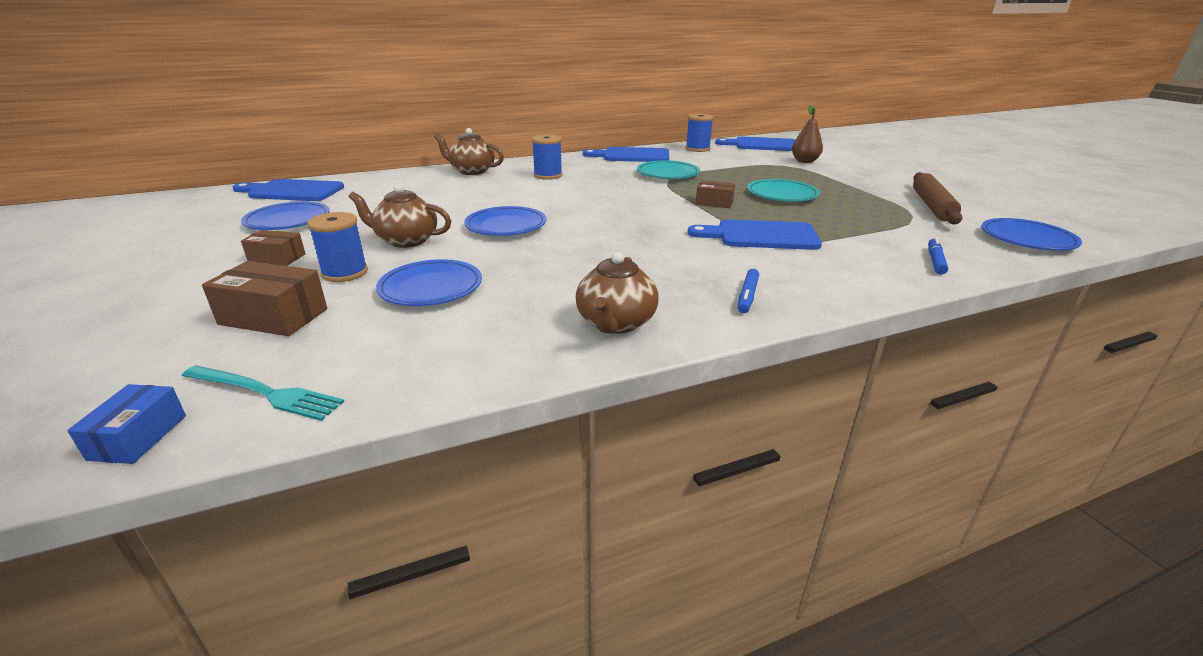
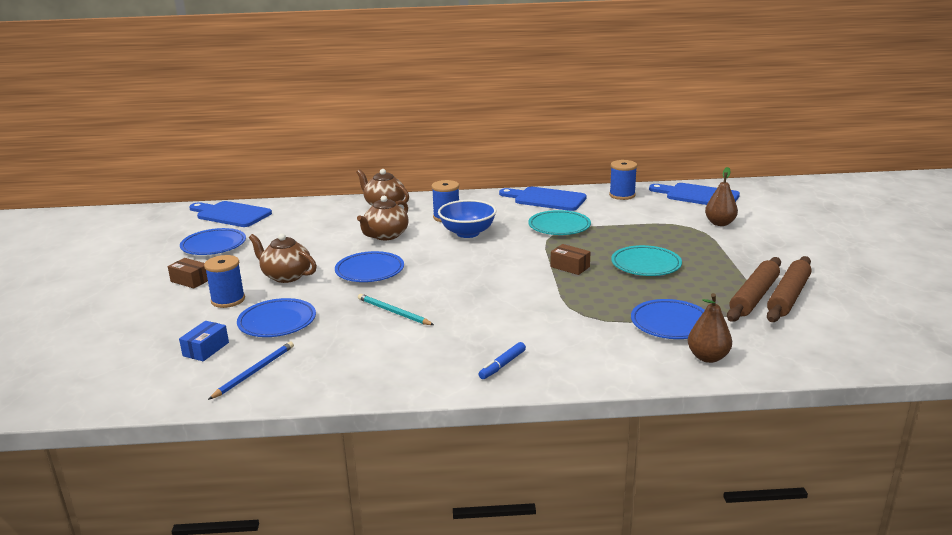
camera: 20 degrees right, 5 degrees down
blue box [67,384,186,464] -> blue box moved to [179,321,229,361]
turquoise fork [182,365,344,421] -> none
brown box [202,261,327,336] -> none
brown teapot [576,252,659,334] -> brown teapot moved to [357,196,409,240]
blue cutting board [688,219,822,250] -> none
blue marker [928,237,948,274] -> brown pear [688,293,732,363]
blue plate [981,218,1082,251] -> blue plate moved to [631,299,705,339]
none -> blue pencil [208,342,294,400]
none -> turquoise pencil [358,294,434,325]
none -> blue bowl [438,200,496,238]
none -> brown rolling pin [727,257,781,322]

